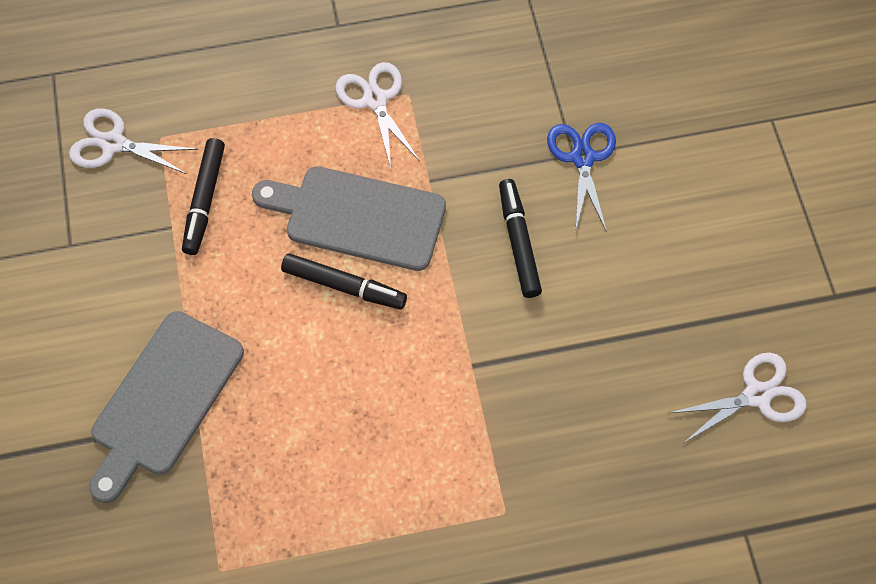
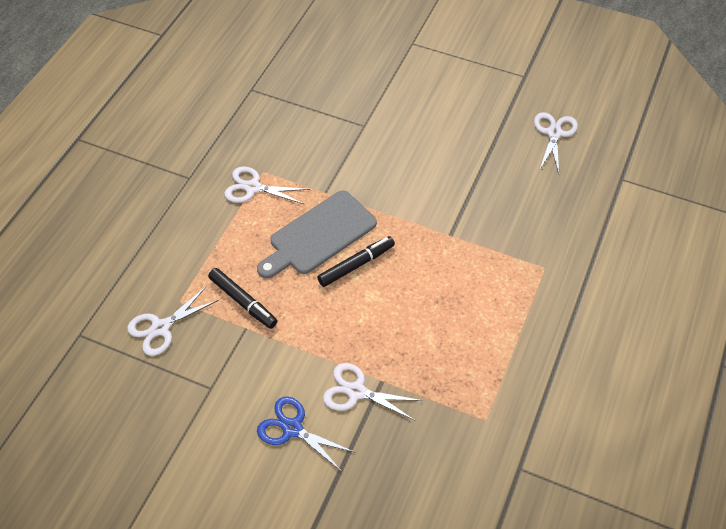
camera: 55 degrees left, 10 degrees down
grey cutting board [89,311,244,503] -> white scissors [323,363,423,421]
black marker [499,179,542,298] -> none
blue scissors [547,123,616,233] -> blue scissors moved to [257,396,354,471]

